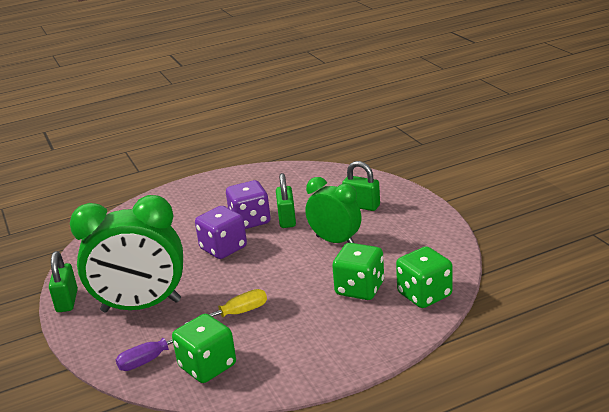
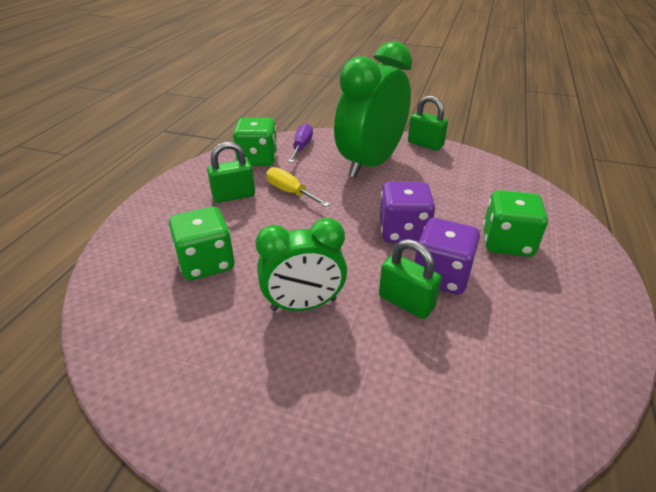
camera: 130 degrees right, 10 degrees up
yellow screwdriver [184,289,267,324] -> yellow screwdriver turned 120 degrees clockwise [266,167,330,207]
green padlock [342,161,380,211] -> green padlock moved to [207,142,255,203]
green dice [396,246,452,308] -> green dice moved to [483,190,548,257]

